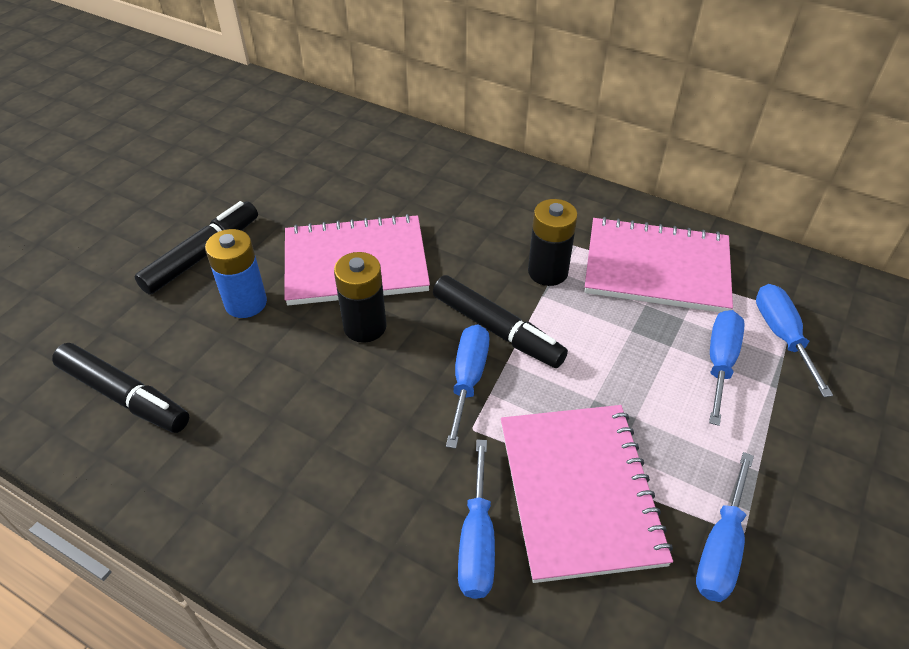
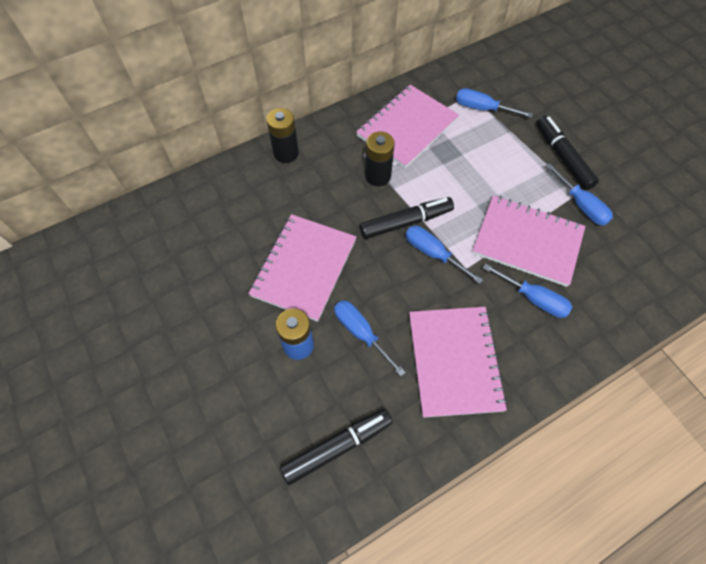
camera: 60 degrees left, 15 degrees up
black marker [135,201,258,295] -> black marker moved to [536,115,599,190]
black battery [334,252,387,343] -> black battery moved to [266,108,299,163]
blue screwdriver [709,310,745,426] -> blue screwdriver moved to [334,300,406,376]
none -> pink notebook [409,307,507,418]

